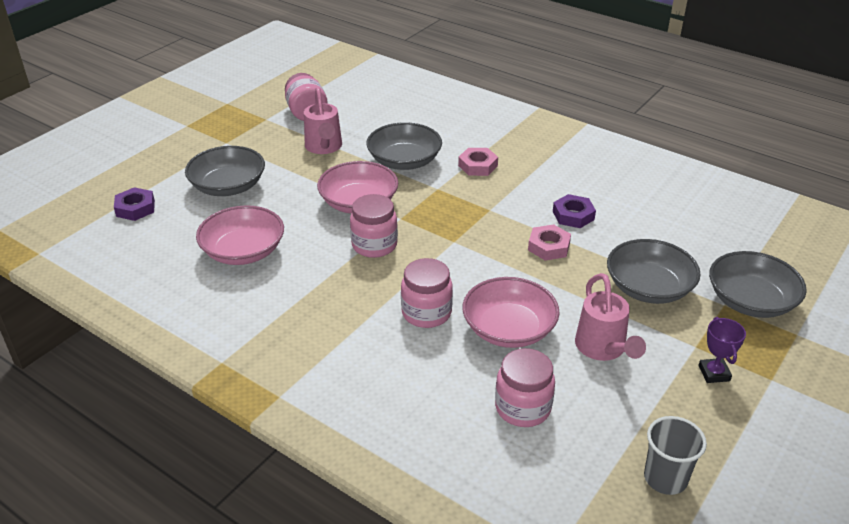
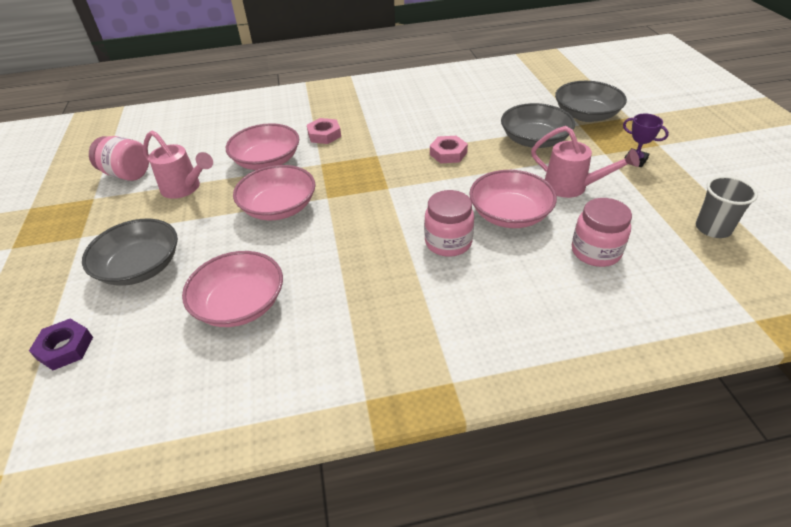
camera: 45 degrees left, 5 degrees up
pink jar [350,194,398,258] -> none
grey bowl [366,122,442,170] -> pink bowl [226,123,299,170]
purple nut [553,194,596,228] -> none

